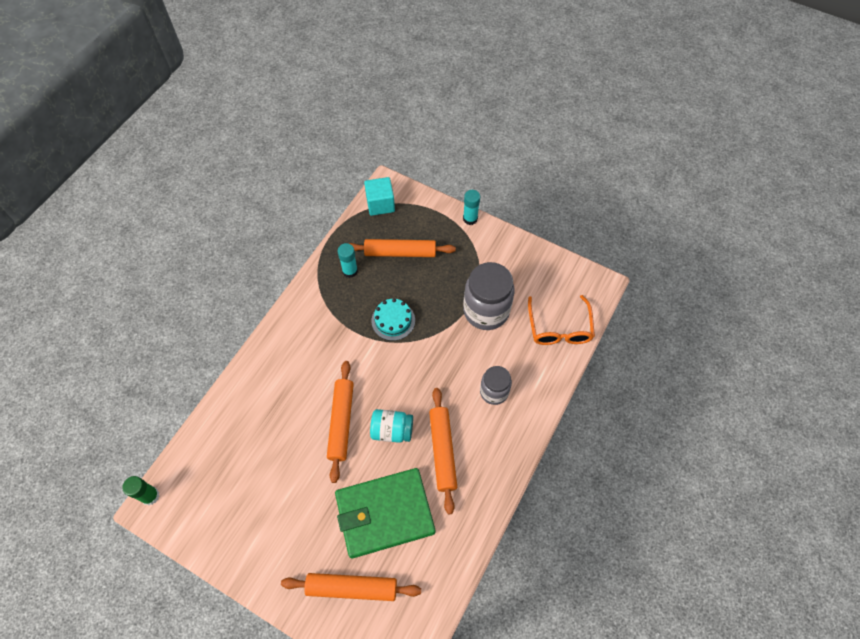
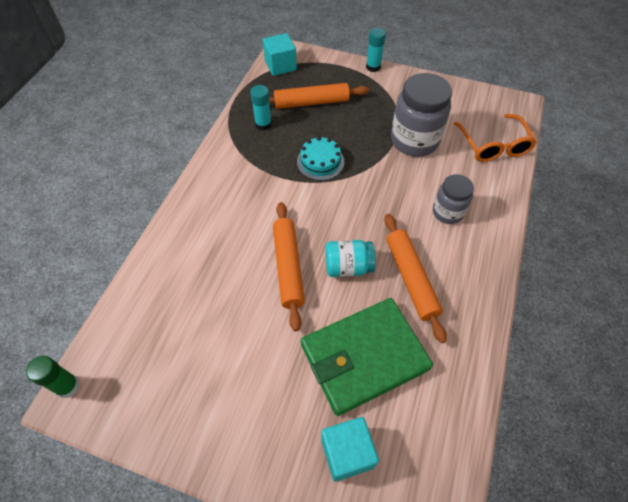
camera: 10 degrees left, 5 degrees down
orange rolling pin [281,573,421,601] -> turquoise cube [321,417,379,482]

